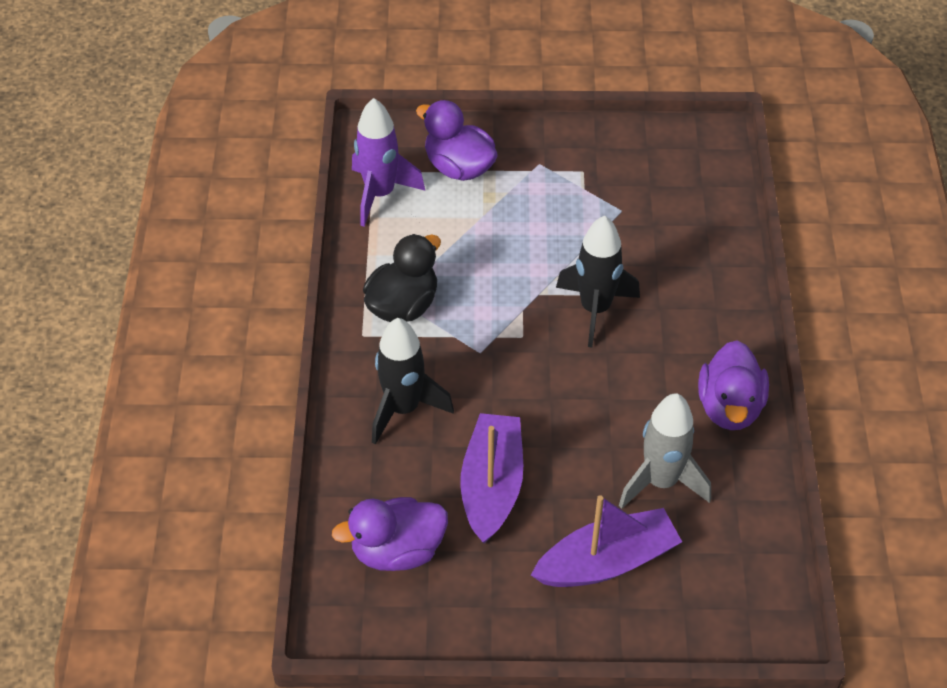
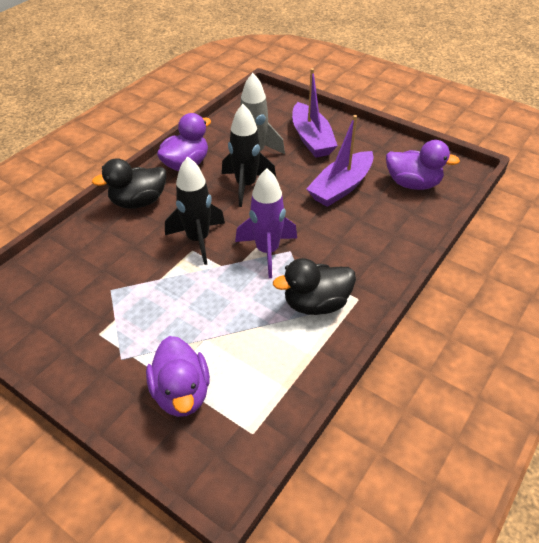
camera: 145 degrees left, 5 degrees down
purple rocket [352,98,425,227] -> purple rocket moved to [235,168,297,278]
black rocket [372,318,454,445] -> black rocket moved to [222,104,276,207]
purple boat [531,495,682,587] -> purple boat turned 120 degrees counterclockwise [292,68,338,158]
none -> black duck [92,158,167,209]

